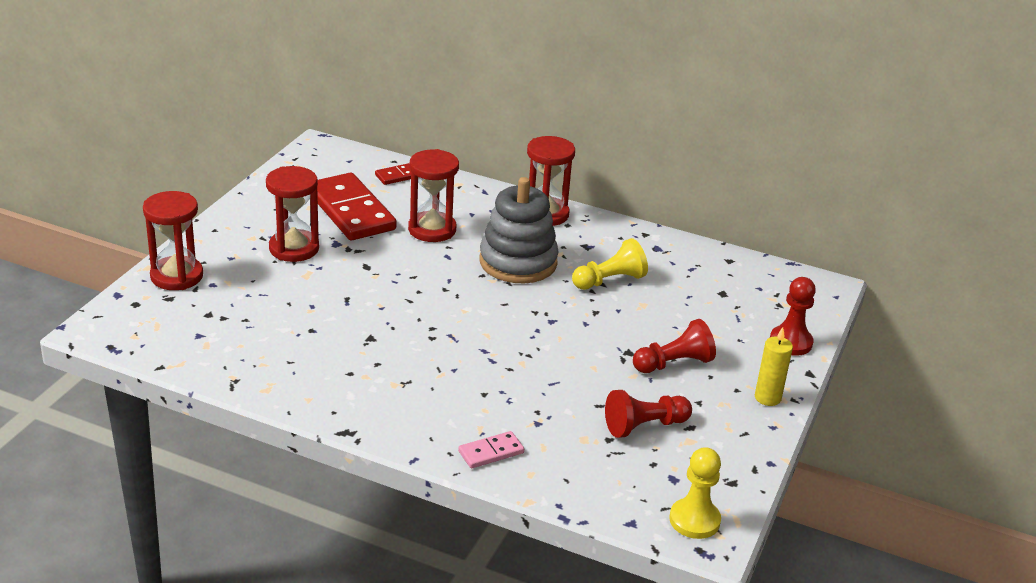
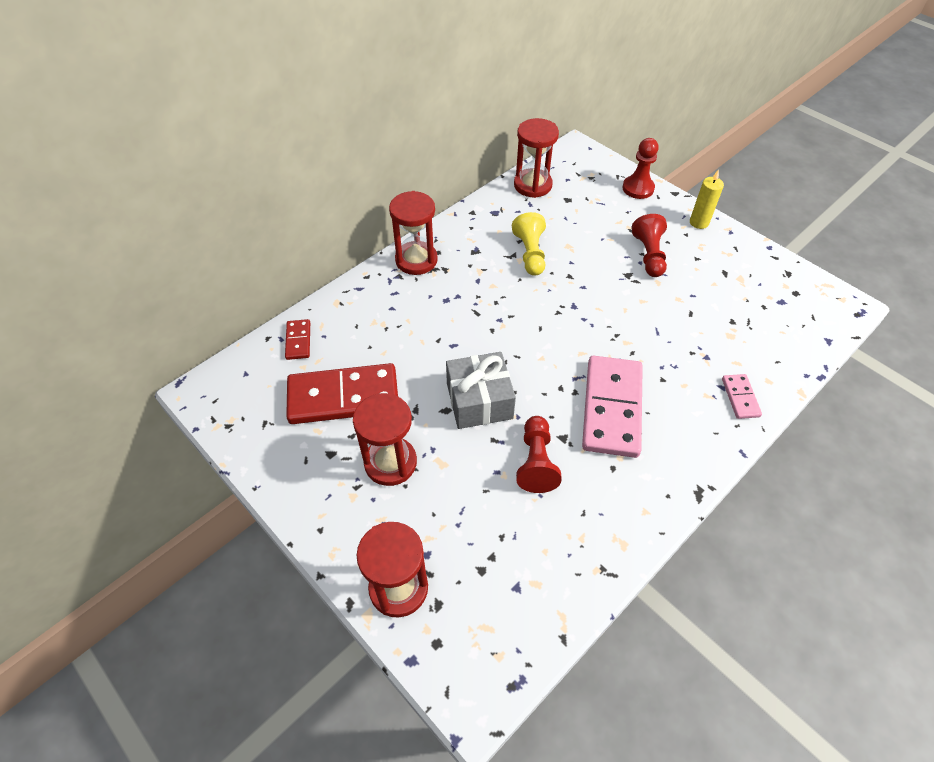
camera: 65 degrees left, 20 degrees up
red hourglass [408,149,459,242] -> red hourglass moved to [514,118,559,198]
grey stacking toy [480,177,559,283] -> none
red pawn [605,390,692,438] -> red pawn moved to [516,416,562,493]
yellow pawn [669,447,721,539] -> none
none -> grey gift [446,352,516,429]
none -> pink domino [582,356,643,458]

